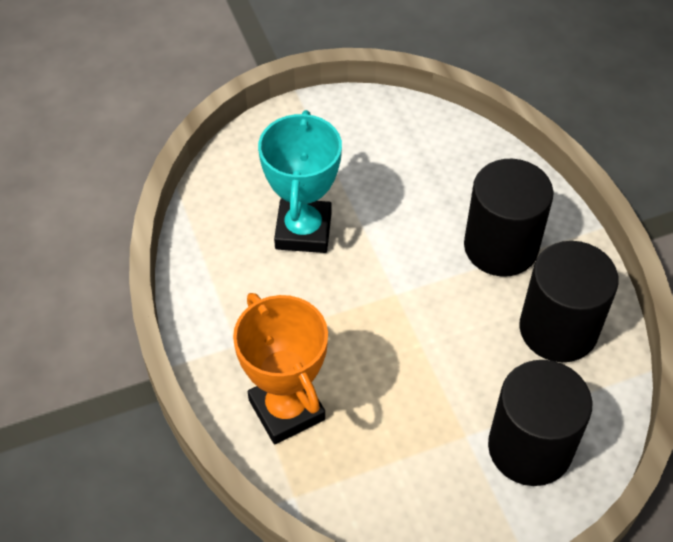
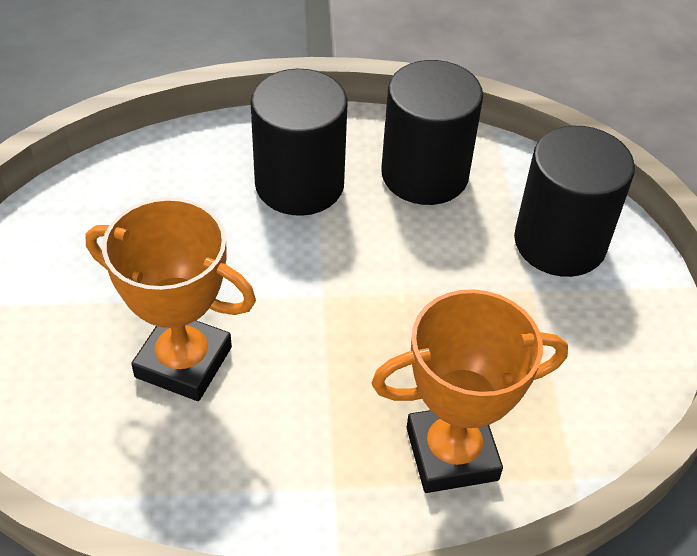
camera: 75 degrees left, 5 degrees down
turquoise trophy [258,110,342,253] -> orange trophy [85,198,256,401]

